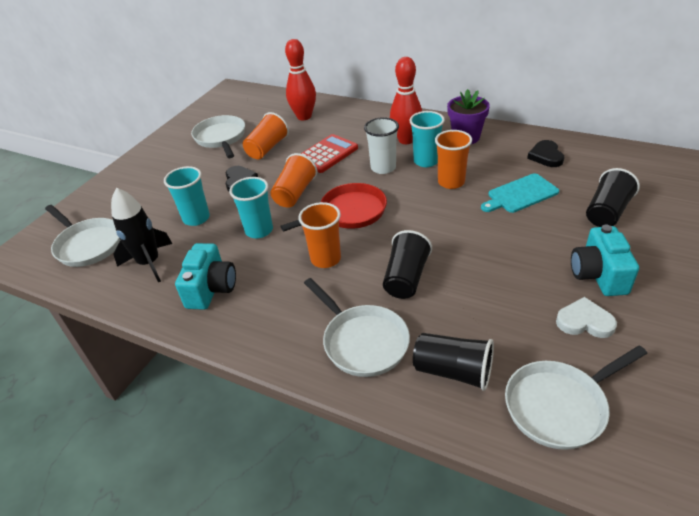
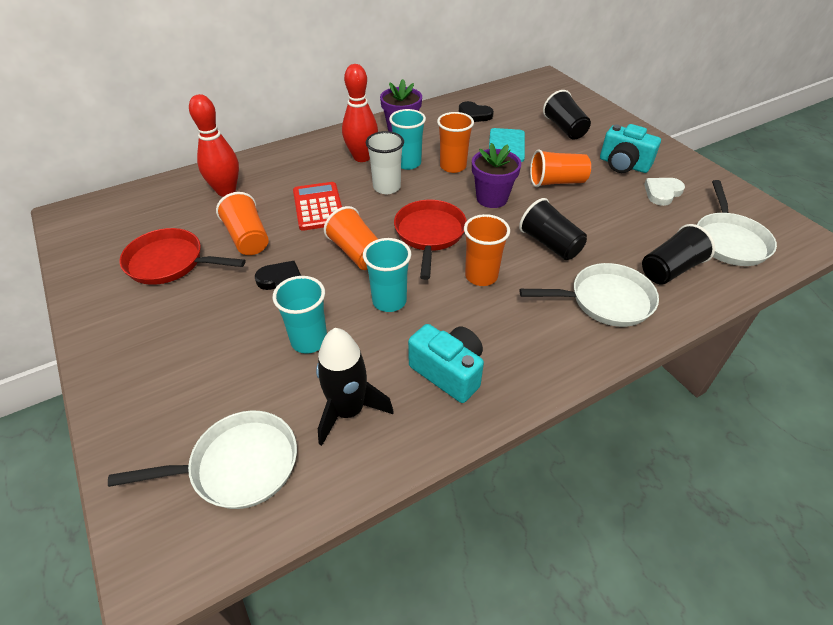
camera: 60 degrees left, 5 degrees up
white pan [191,115,245,158] -> red pan [119,228,246,285]
none -> purple flower pot [472,143,521,208]
none -> orange cup [530,149,591,187]

